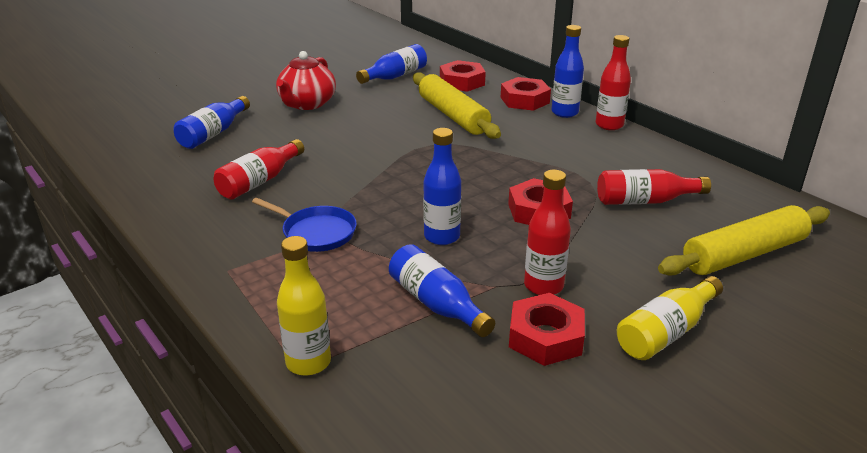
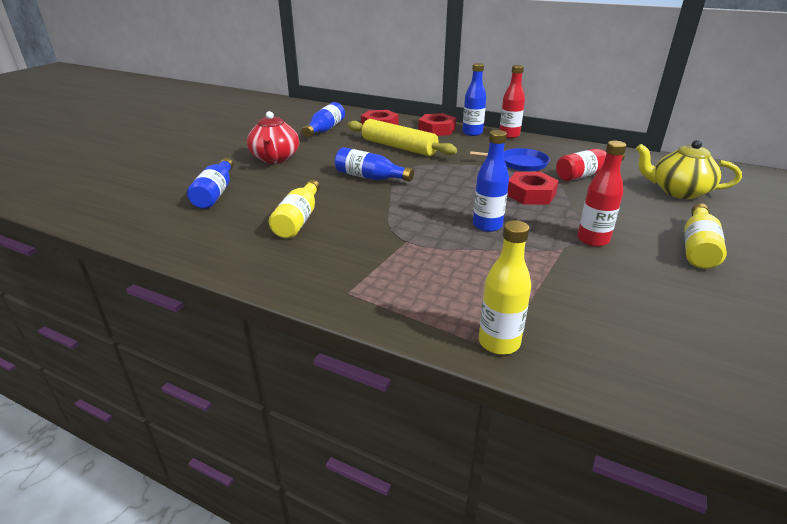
camera: 25 degrees left, 0 degrees up
red bottle [214,139,304,199] -> yellow bottle [269,179,320,238]
blue pan [252,198,357,252] -> blue pan moved to [470,148,550,172]
blue bottle [389,244,495,337] -> blue bottle moved to [335,147,414,182]
red nut [509,293,585,366] -> none
yellow rolling pin [658,205,830,276] -> yellow teapot [636,140,742,199]

